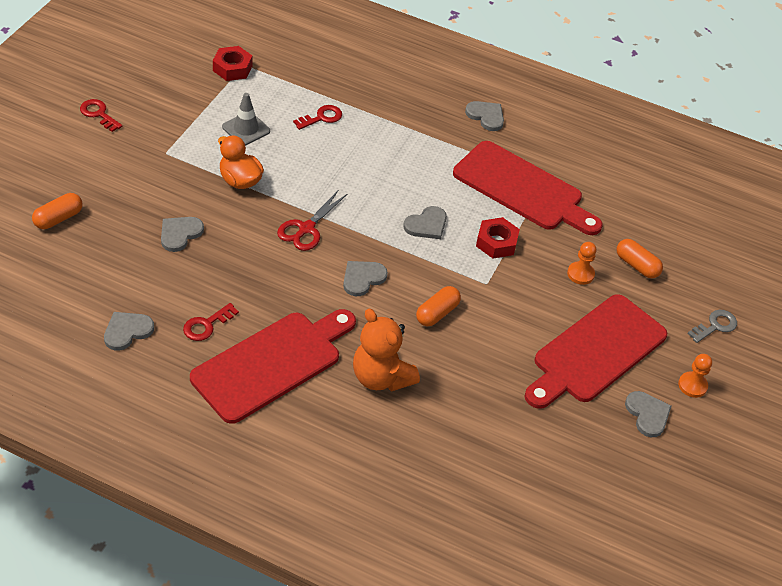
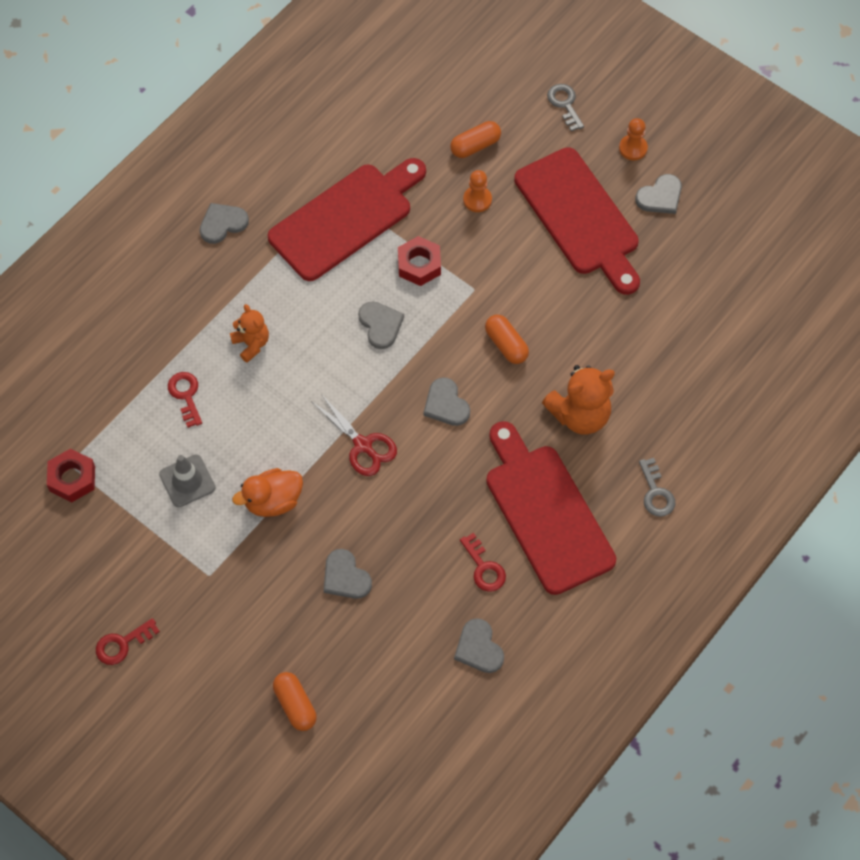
camera: 70 degrees left, 15 degrees up
grey heart [625,391,672,437] -> grey heart turned 150 degrees clockwise [635,174,682,214]
none -> orange teddy bear [230,304,269,363]
none -> grey key [639,458,675,517]

